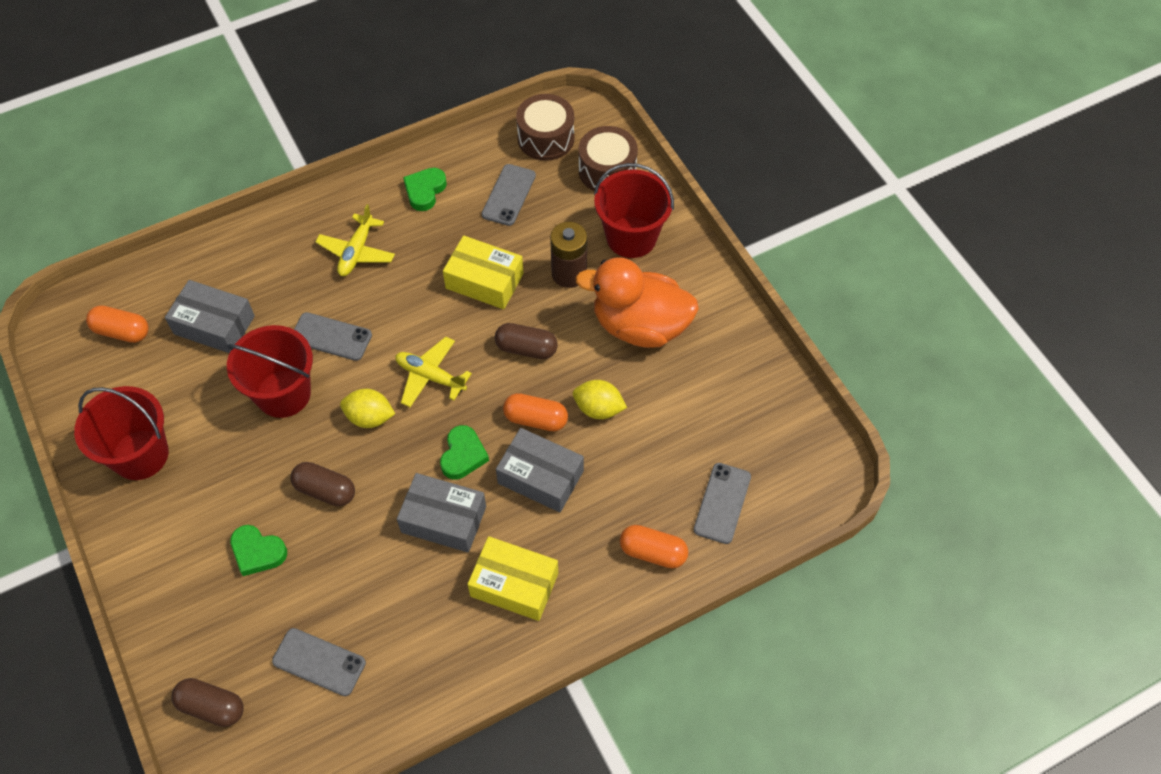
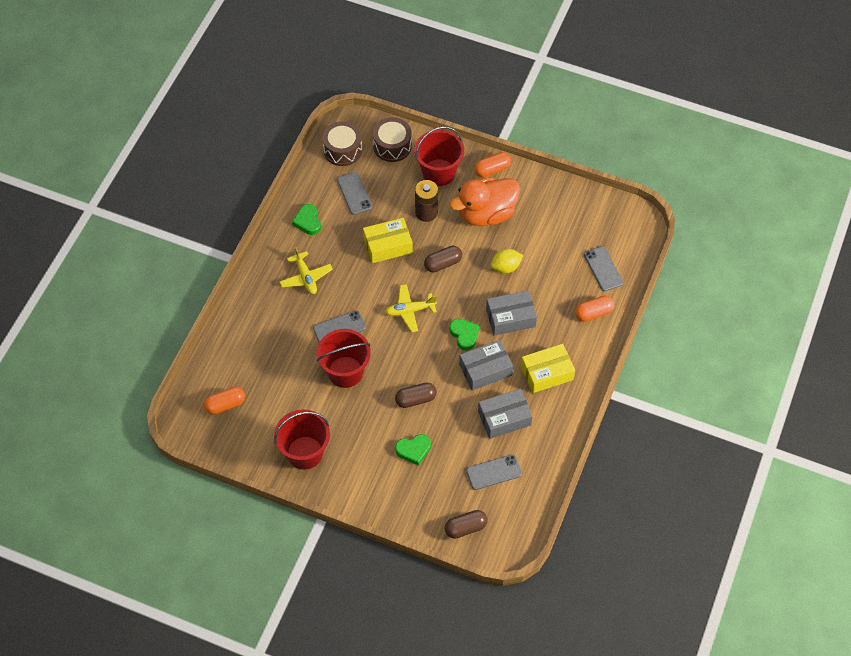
camera: 40 degrees left, 0 degrees up
grey box [165,280,255,353] -> grey box moved to [478,389,533,439]
yellow lemon [340,389,395,428] -> none
orange capsule [503,393,568,431] -> orange capsule moved to [474,152,511,178]

